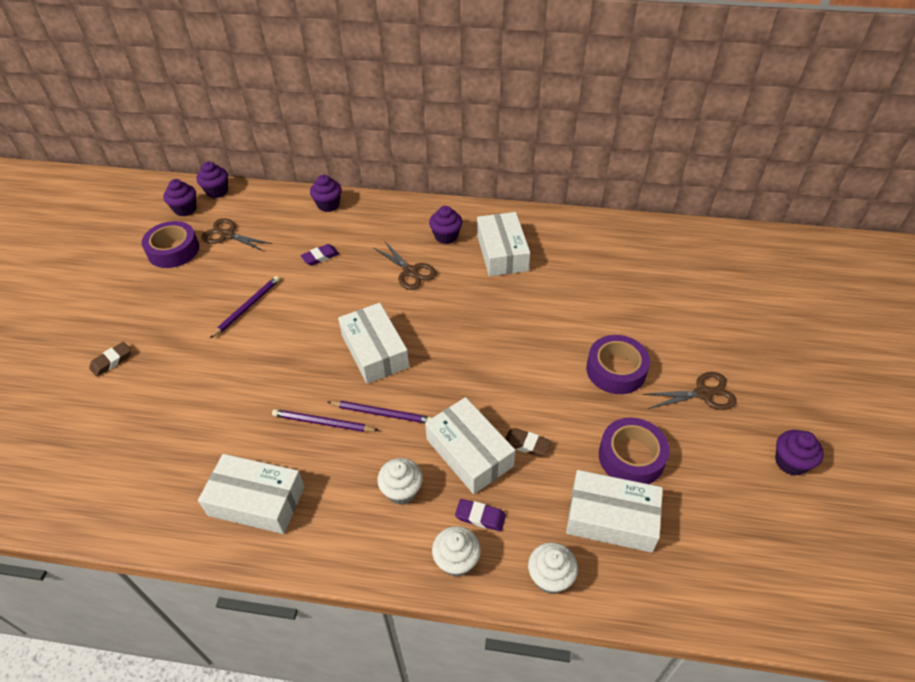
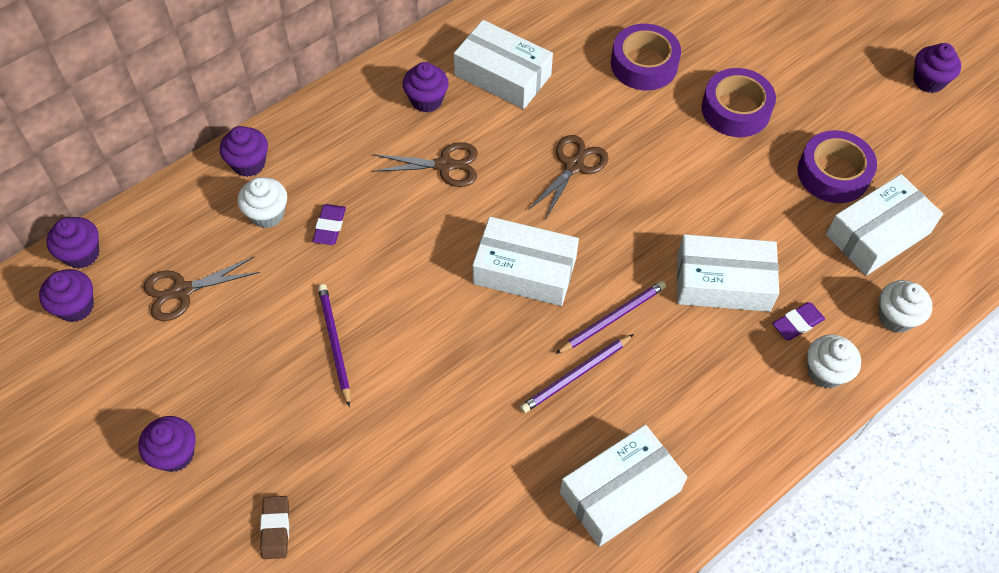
camera: 50 degrees left, 10 degrees up
purple tape [142,221,199,268] -> purple tape moved to [611,24,681,90]
white cupcake [377,458,423,505] -> white cupcake moved to [238,177,287,228]
brown eraser [505,428,551,457] -> none
brown scissors [642,372,737,410] -> brown scissors moved to [528,135,609,220]
none -> purple cupcake [139,416,196,472]

